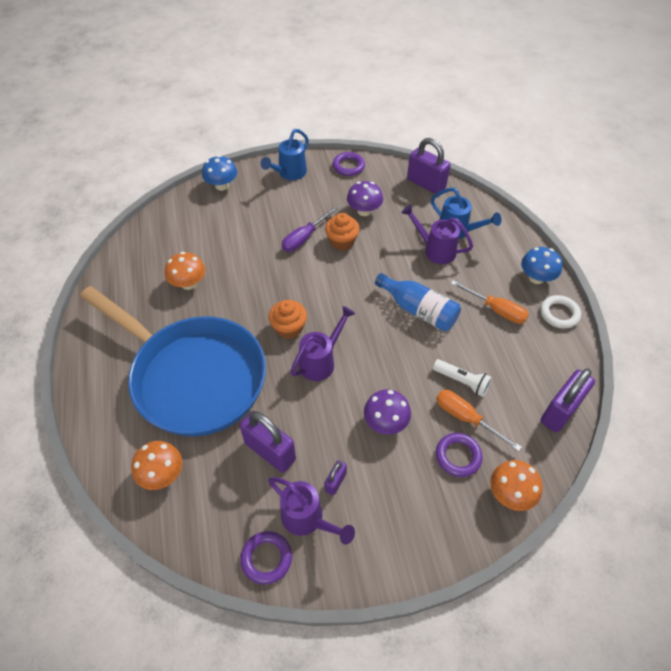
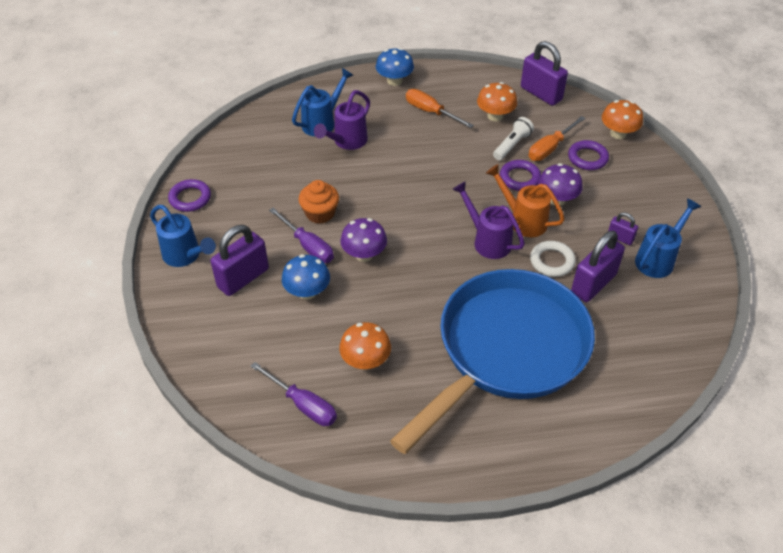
camera: 85 degrees left, 5 degrees down
orange mushroom [131,441,182,490] -> orange mushroom moved to [477,82,517,121]
blue mushroom [202,155,237,191] -> blue mushroom moved to [282,254,330,300]
purple ring [240,531,292,585] -> purple ring moved to [500,160,541,191]
purple watering can [268,477,355,544] -> blue watering can [635,198,701,278]
orange cupcake [269,300,307,339] -> none
purple mushroom [347,181,383,216] -> purple mushroom moved to [340,218,387,262]
blue bottle [375,273,461,331] -> none
purple padlock [407,138,451,194] -> purple padlock moved to [210,225,269,296]
orange screwdriver [450,280,529,324] -> orange screwdriver turned 90 degrees counterclockwise [406,89,474,128]
white ring [540,295,581,329] -> white ring moved to [530,241,576,277]
none -> purple screwdriver [250,362,337,426]
none -> orange watering can [486,164,565,237]

